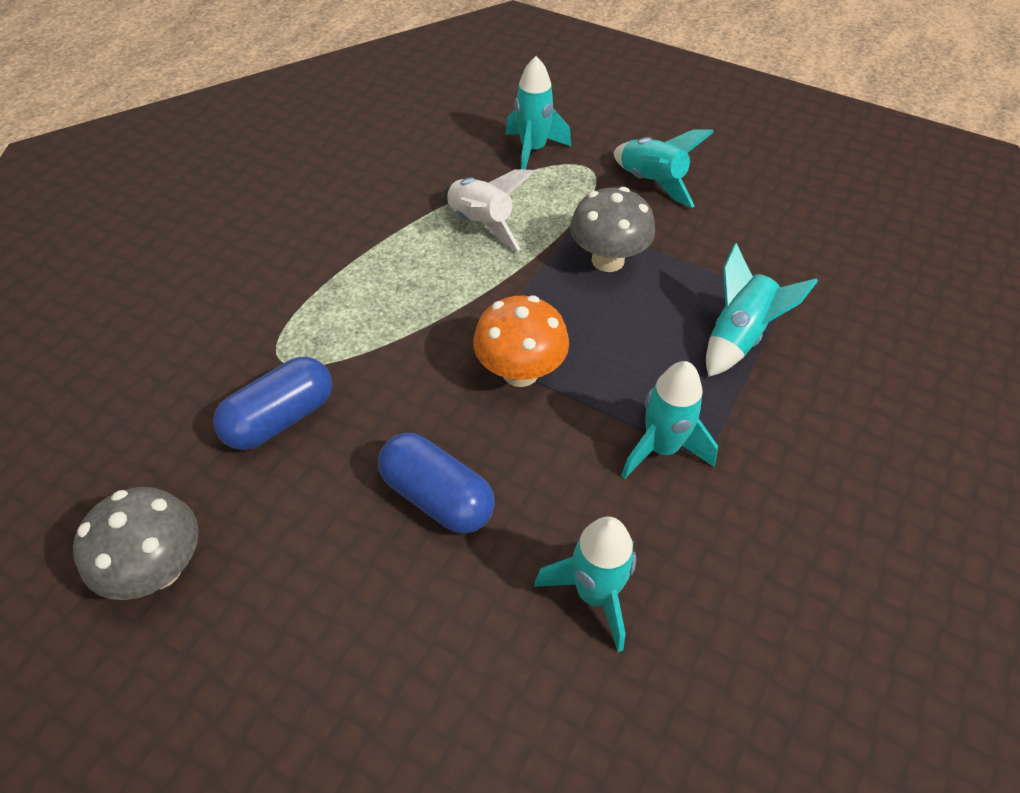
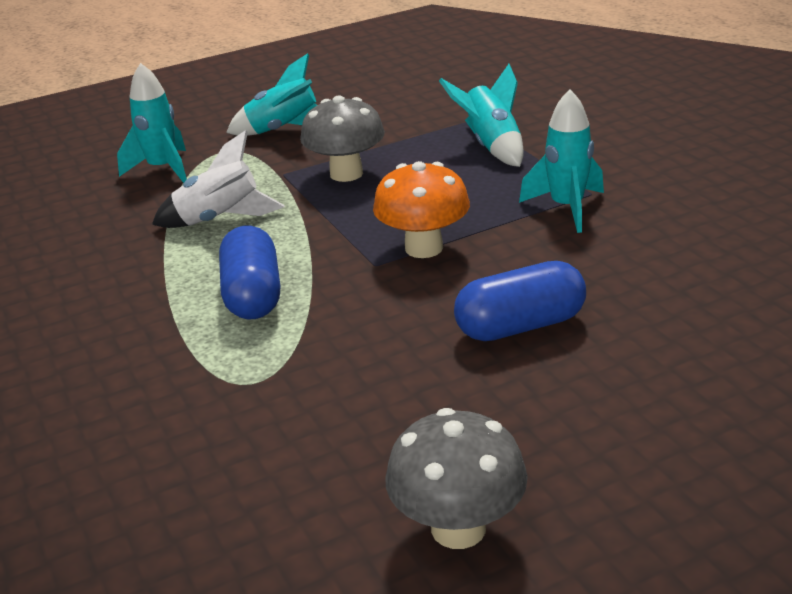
camera: 55 degrees left, 20 degrees down
blue capsule [213,357,332,450] -> blue capsule moved to [219,226,280,319]
turquoise rocket [534,516,636,652] -> none

